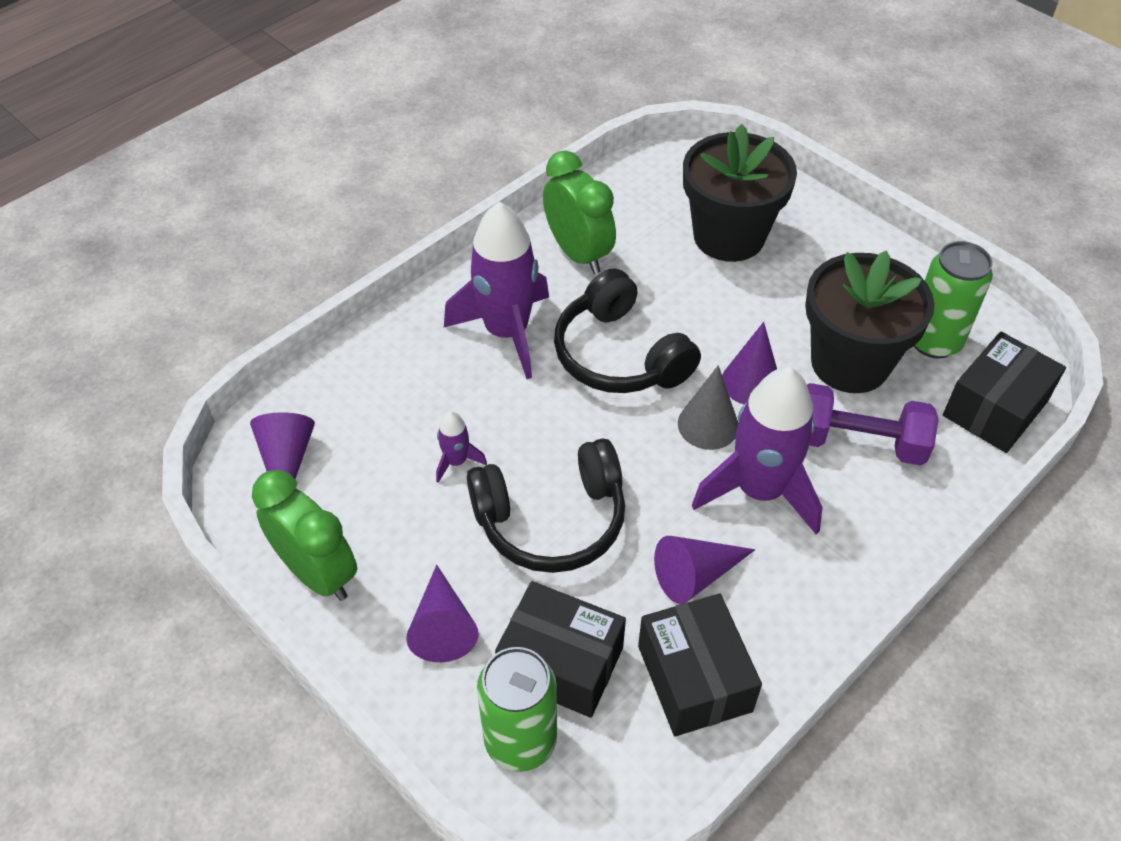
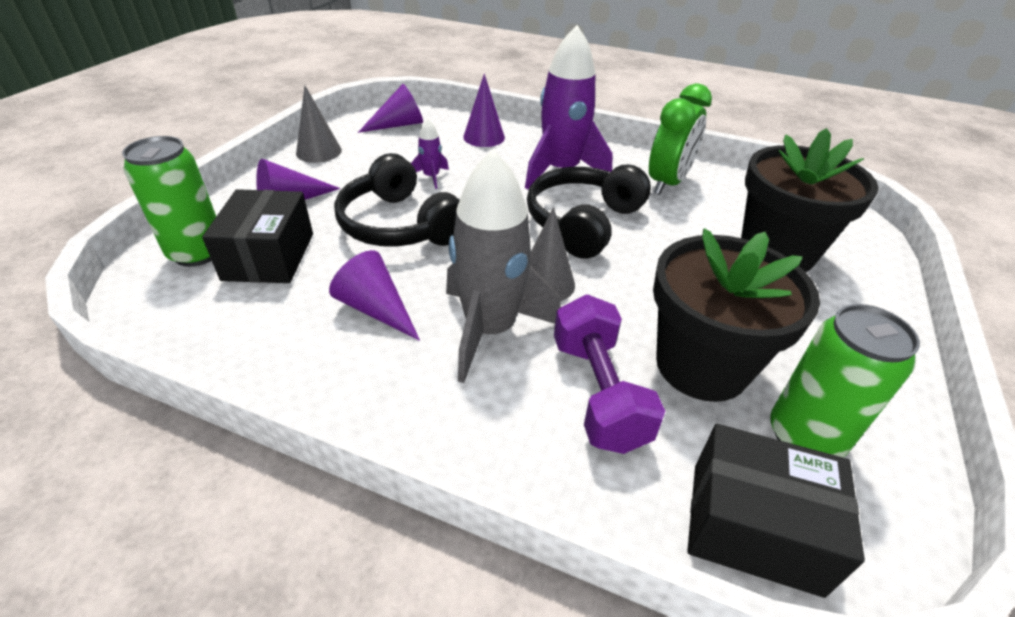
camera: 65 degrees right, 10 degrees down
green clock [252,470,357,601] -> grey cone [296,85,342,163]
black box [638,594,762,736] -> none
purple rocket [692,367,823,535] -> grey rocket [446,150,561,383]
purple cone [722,322,777,404] -> purple cone moved to [463,74,505,147]

